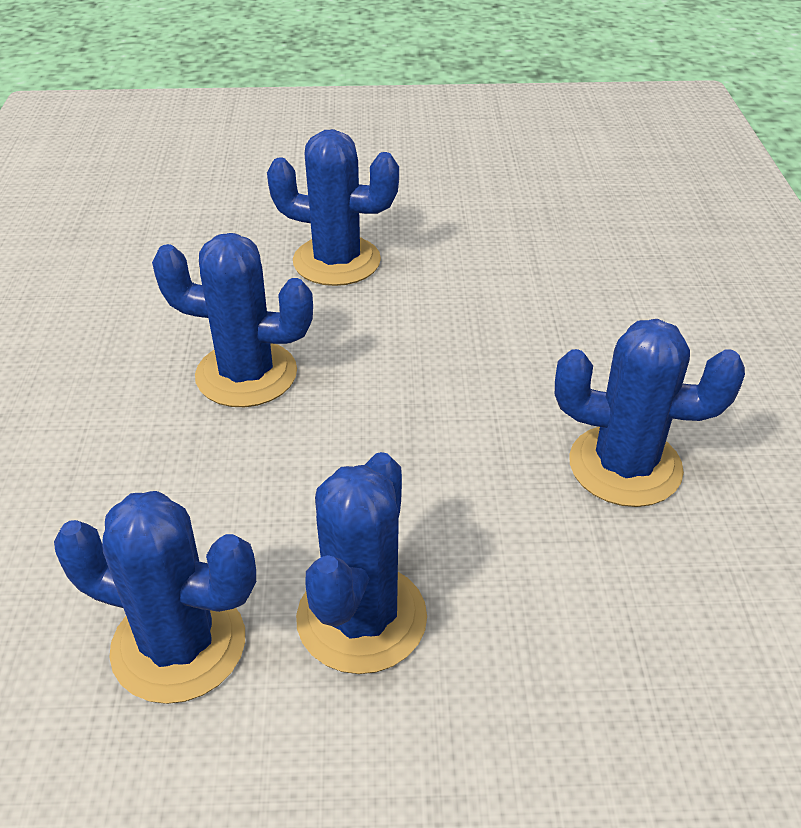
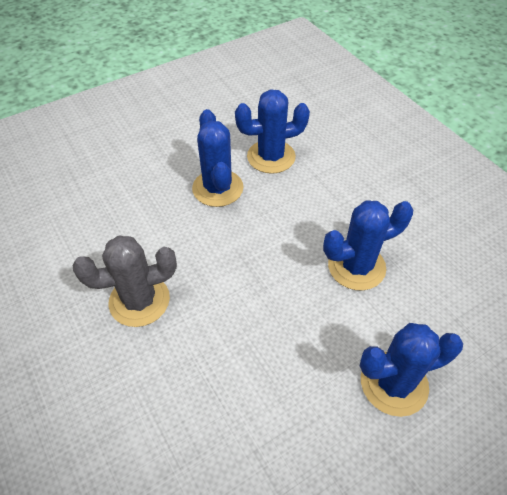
camera: 150 degrees right, 10 degrees up
blue cactus [555,319,745,507] -> grey cactus [73,235,177,327]

